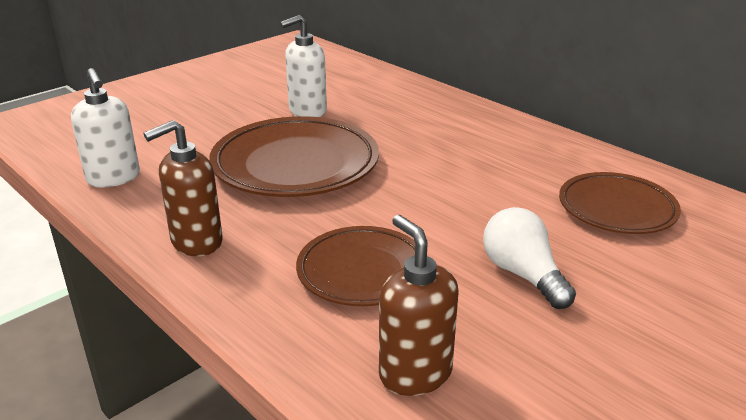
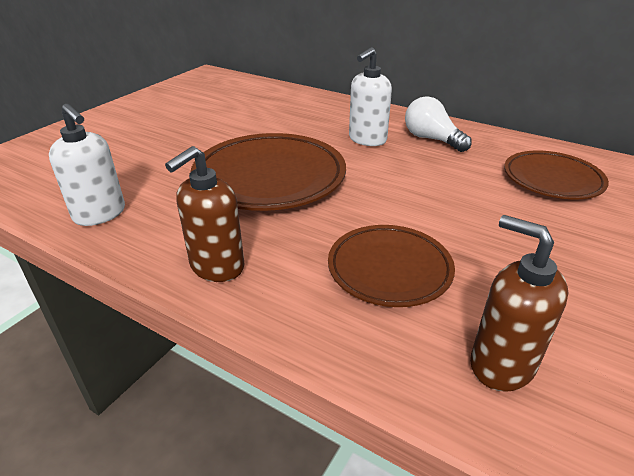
camera: 15 degrees left, 5 degrees up
white soap dispenser [280,15,327,117] -> white soap dispenser moved to [349,47,392,146]
white light bulb [483,207,576,309] -> white light bulb moved to [405,96,472,152]

